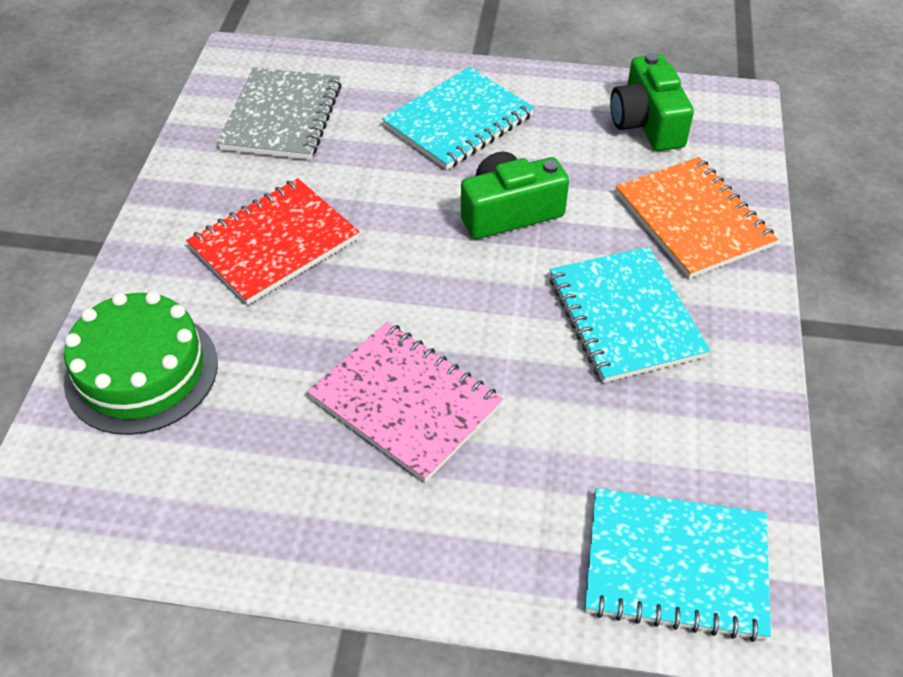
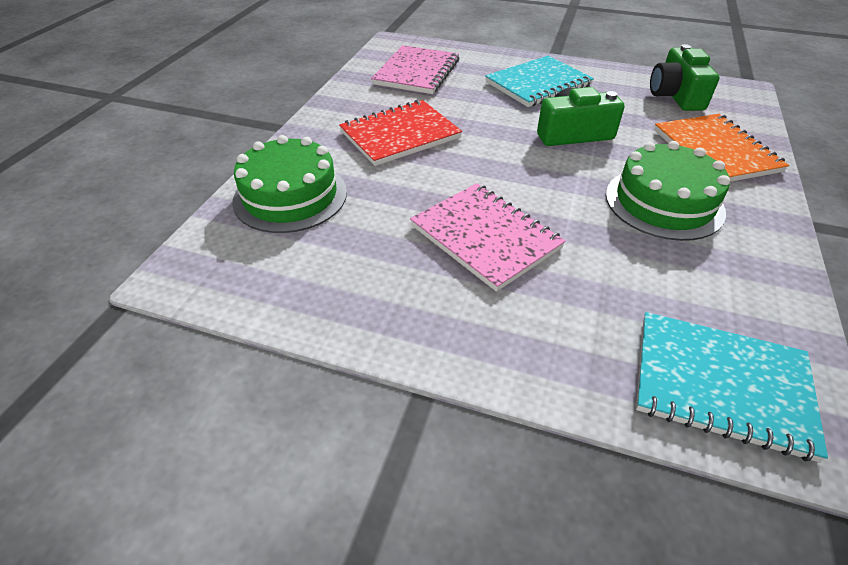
camera: 10 degrees right, 5 degrees down
grey notebook [217,67,342,160] -> pink notebook [371,45,459,94]
turquoise notebook [549,247,710,383] -> green cake [606,141,730,241]

